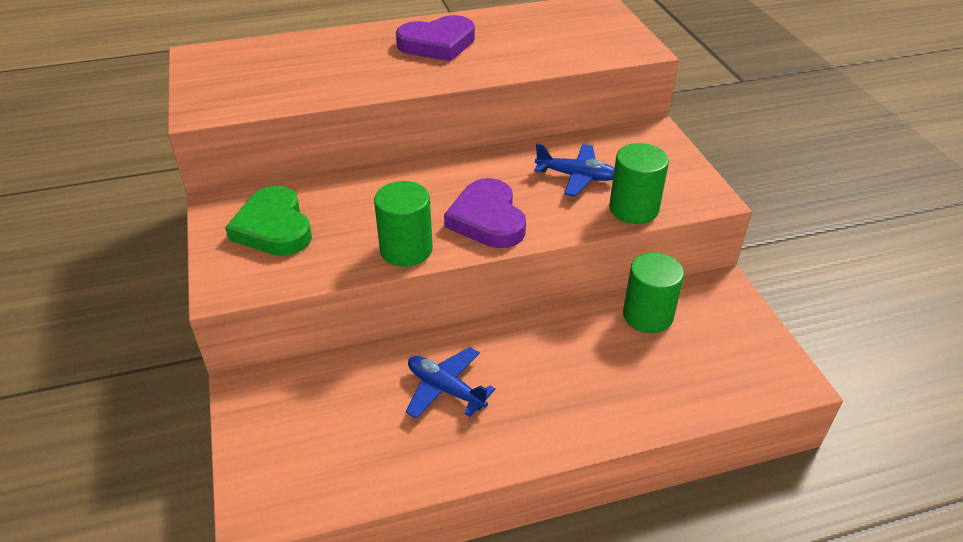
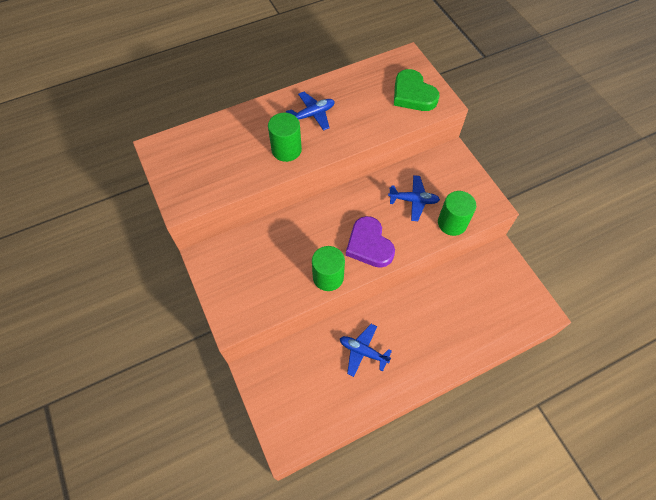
camera: 10 degrees left, 20 degrees up
green heart [225,186,312,256] -> green heart moved to [394,69,440,111]
purple heart [396,15,475,61] -> blue plane [286,92,335,131]
green cylinder [623,252,684,333] -> green cylinder moved to [268,113,302,162]

